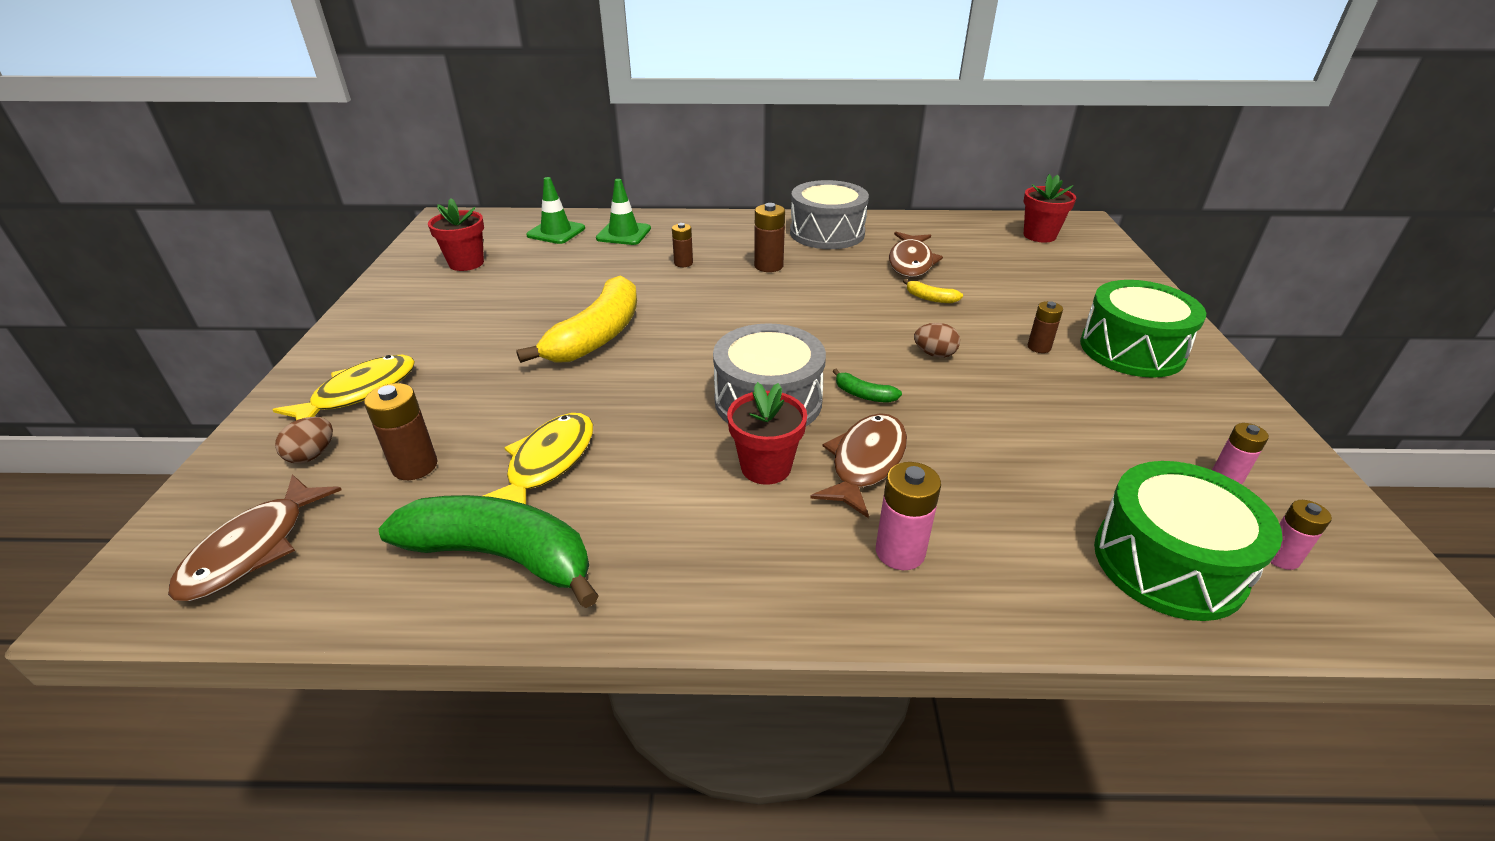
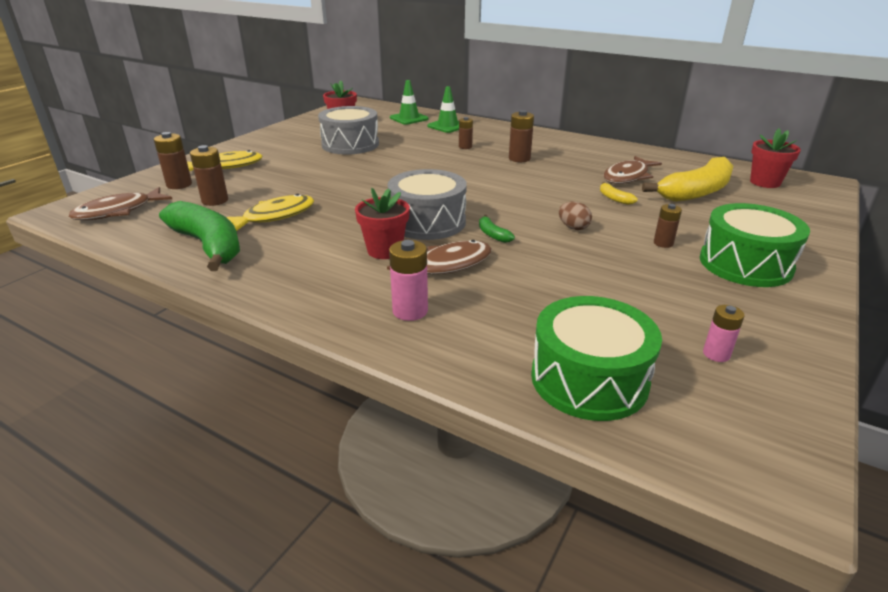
camera: 30 degrees right, 5 degrees down
brown egg [275,417,333,464] -> brown battery [154,132,192,189]
yellow banana [516,275,637,363] -> yellow banana moved to [642,157,734,202]
grey drum [790,180,869,249] -> grey drum moved to [318,106,379,154]
pink battery [1270,500,1332,570] -> none

